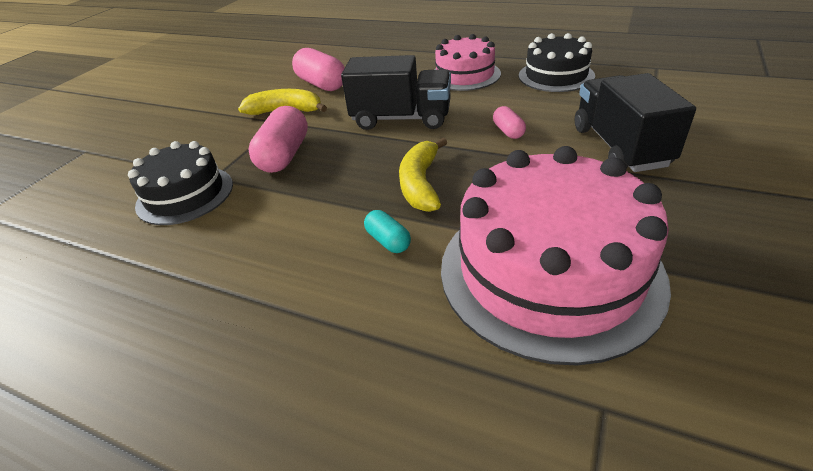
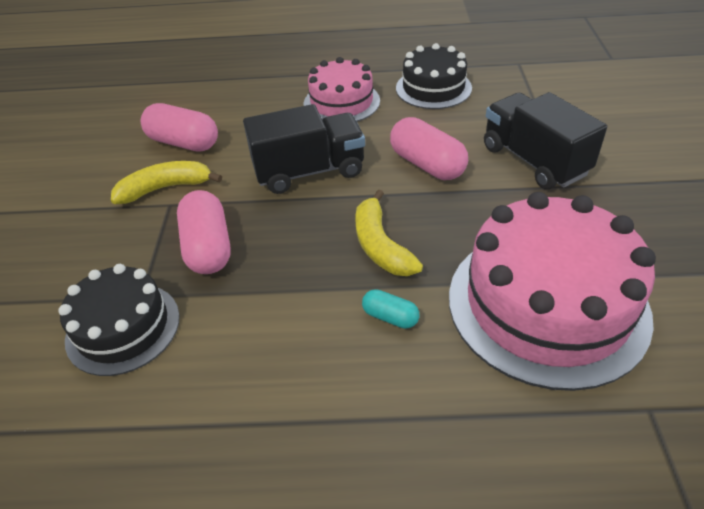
camera: 25 degrees left, 5 degrees up
pink capsule [493,106,526,139] -> pink capsule [390,117,468,180], size x1.92

